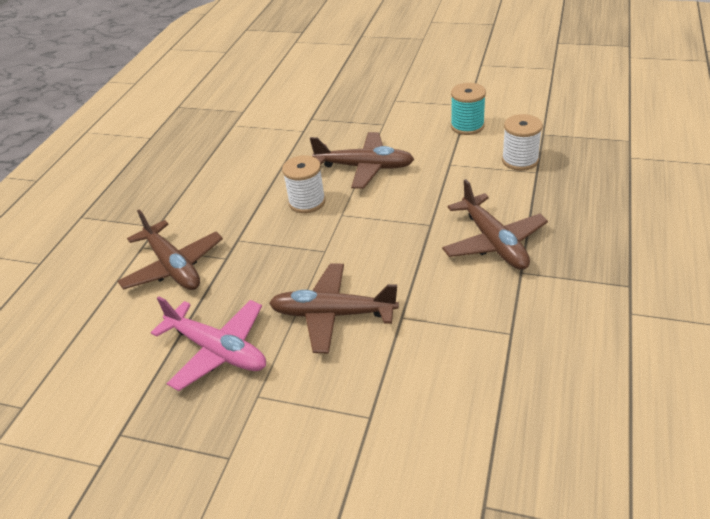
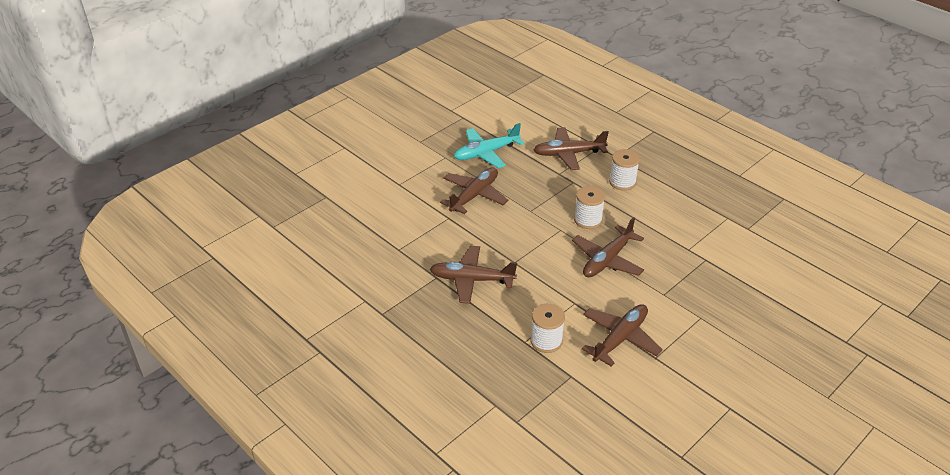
camera: 115 degrees right, 0 degrees up
pink plane [151,296,266,391] -> turquoise plane [454,123,524,168]
turquoise spool [451,83,486,135] -> brown plane [582,304,663,367]
none -> white spool [609,149,640,191]

